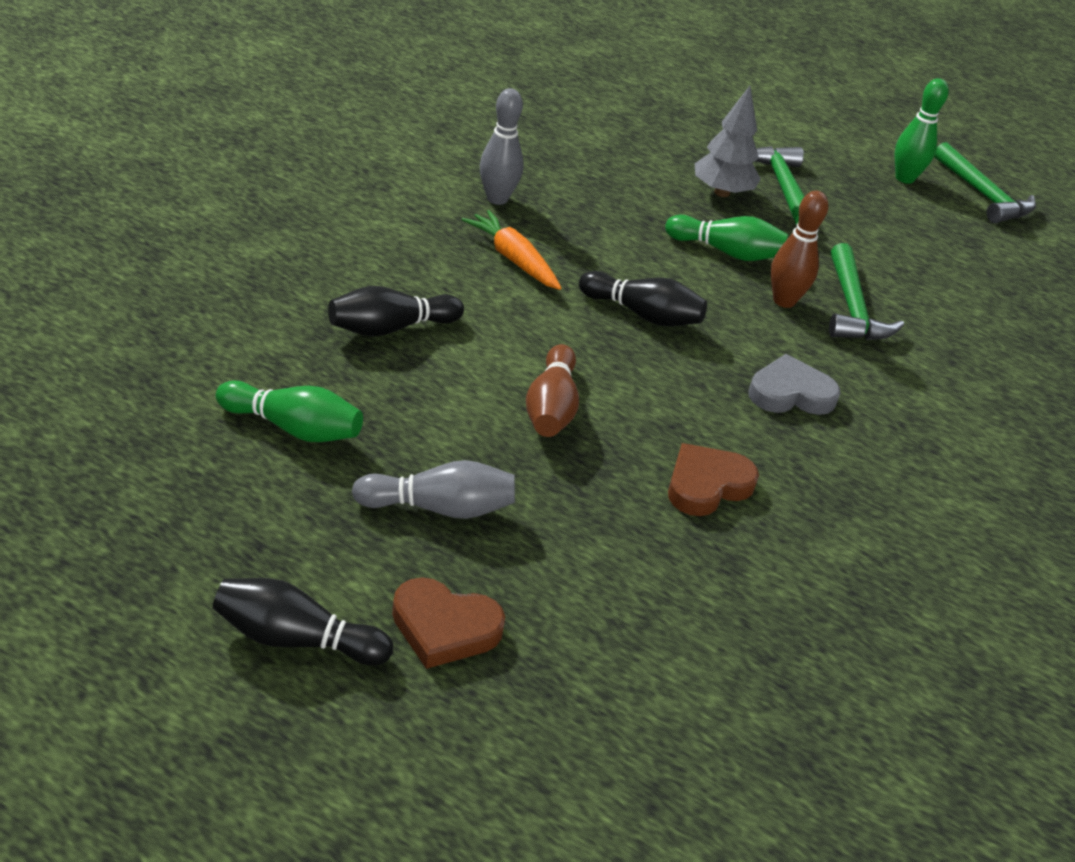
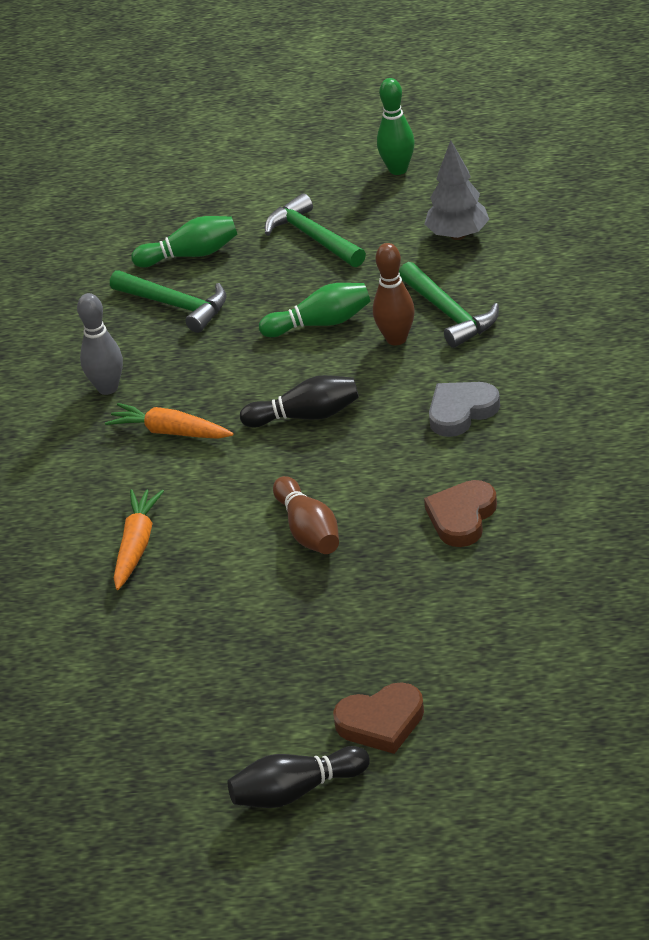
camera: 20 degrees left, 0 degrees up
green bowling pin [216,381,363,442] -> green bowling pin moved to [131,216,237,267]
black bowling pin [328,286,464,337] -> orange carrot [114,489,164,590]
grey bowling pin [352,460,515,519] -> none
grey tree [695,86,761,197] -> grey tree moved to [425,140,489,240]
green hammer [934,142,1036,223] -> green hammer moved to [110,270,227,333]

